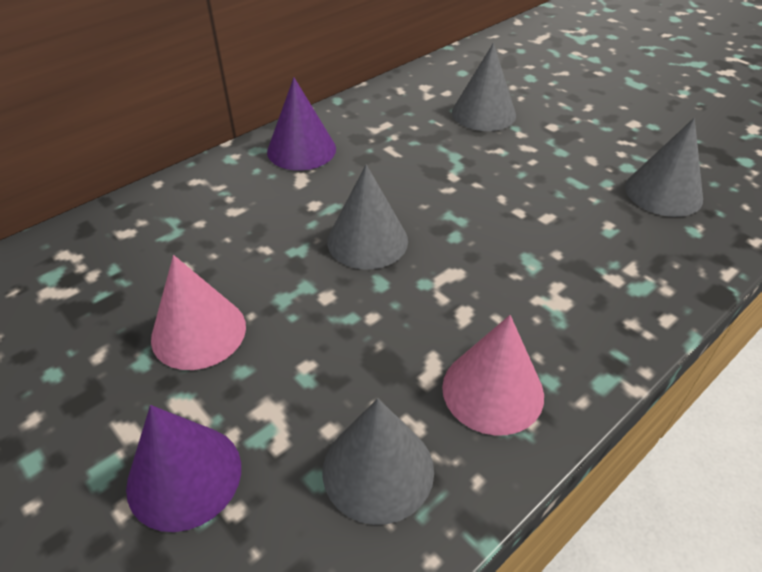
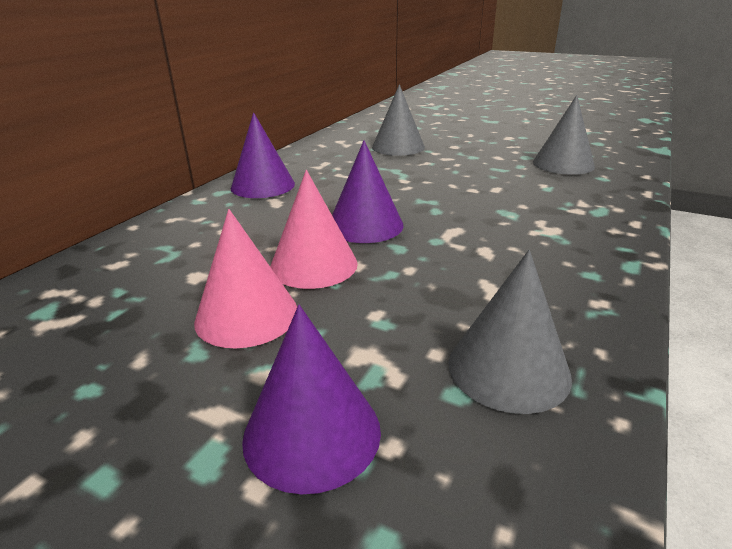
camera: 20 degrees left, 15 degrees down
grey cone [327,164,408,269] -> purple cone [332,140,404,243]
pink cone [442,315,544,436] -> pink cone moved to [270,170,358,289]

